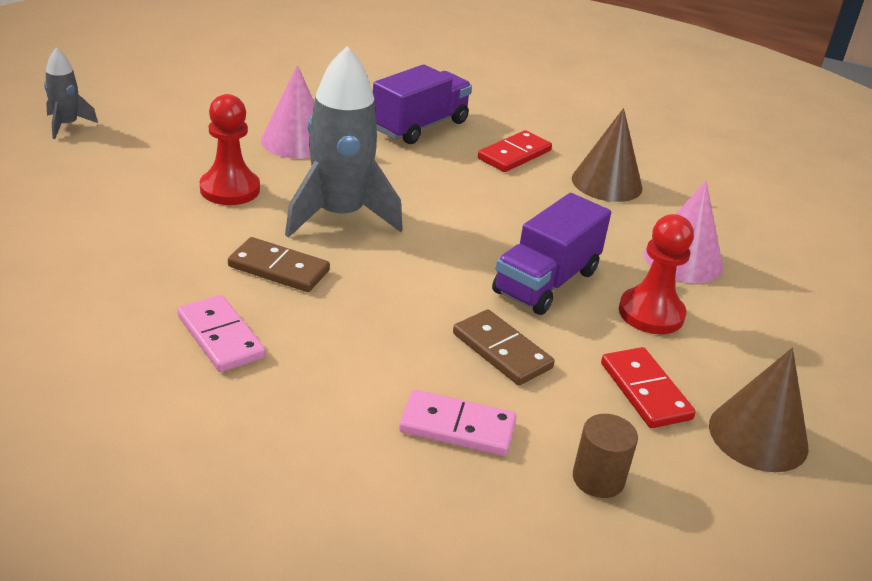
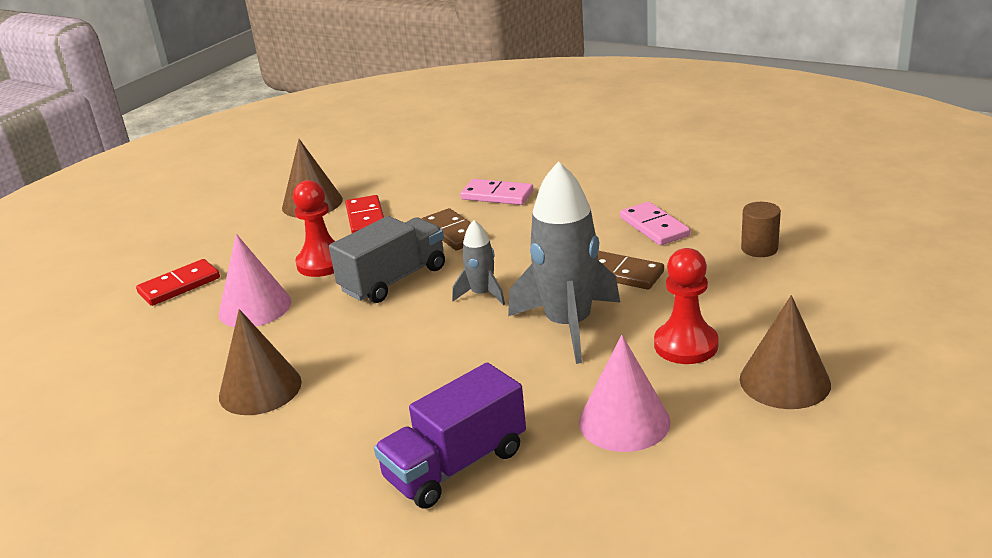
camera: 165 degrees left, 5 degrees down
grey rocket [44,48,98,139] -> grey rocket moved to [452,220,505,305]
red domino [478,130,552,172] -> red domino moved to [136,259,220,306]
purple truck [492,193,611,315] -> grey truck [329,216,445,303]
brown cylinder [573,414,638,498] -> brown cylinder moved to [741,202,781,257]
none -> brown cone [740,295,831,409]

